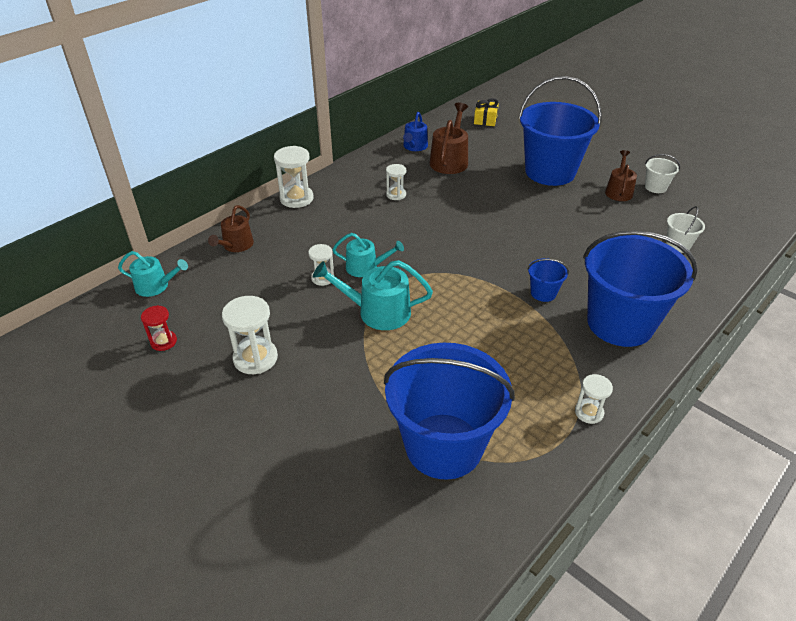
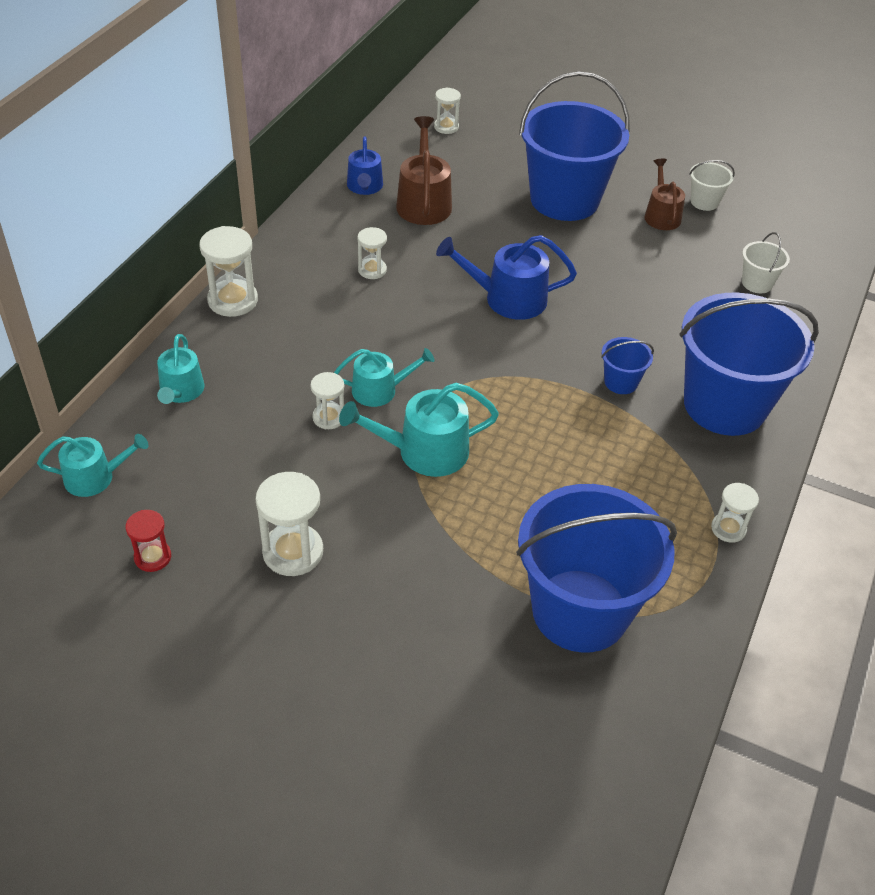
camera: 20 degrees left, 5 degrees up
brown watering can [208,205,254,252] -> turquoise watering can [157,334,205,404]
yellow gift [474,98,499,126] -> white hourglass [434,87,461,134]
none -> blue watering can [436,235,577,320]

